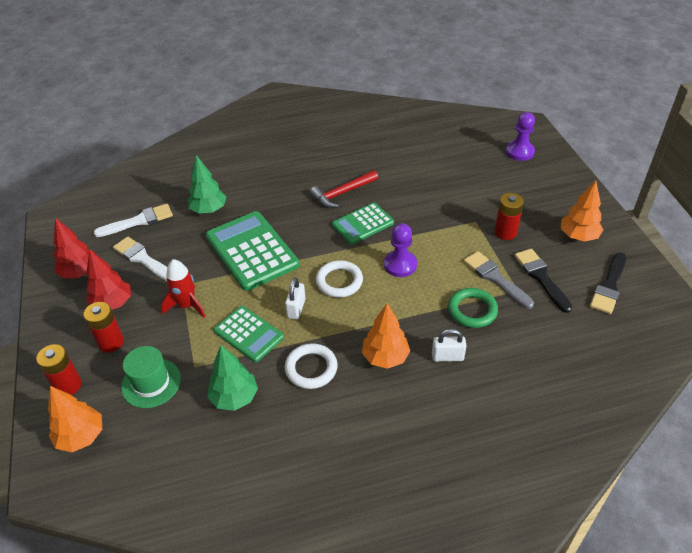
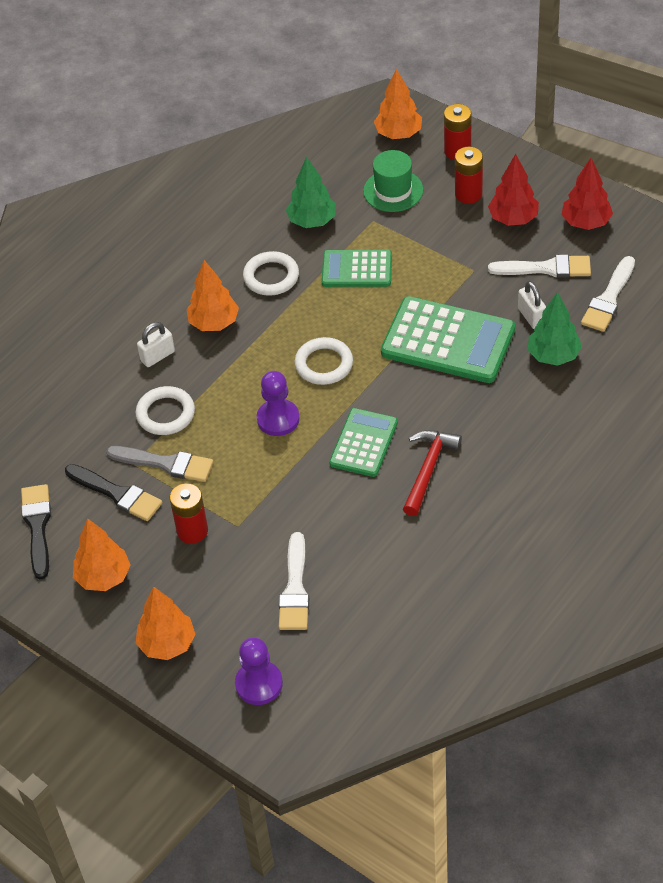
camera: 145 degrees right, 5 degrees up
red rocket [161,259,206,318] -> none
white padlock [285,278,306,320] -> white padlock moved to [518,281,546,329]
green ring [448,288,498,328] -> white ring [135,386,195,435]
none -> orange tree [136,587,195,660]
none -> white brush [279,532,309,630]

